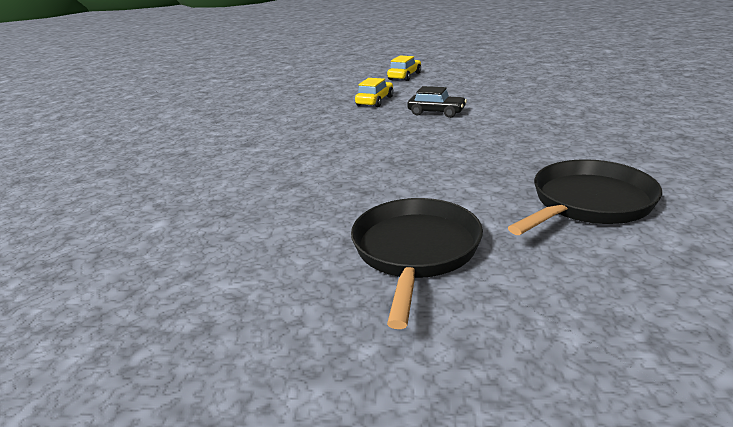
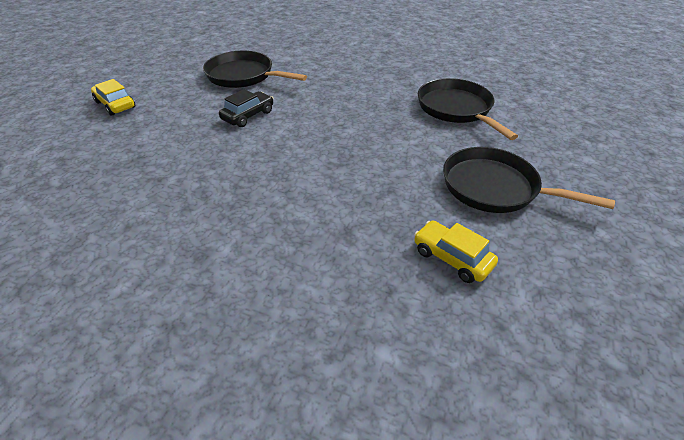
camera: 75 degrees left, 15 degrees up
yellow car [355,78,394,107] -> yellow car moved to [414,220,498,283]
none -> black pan [203,51,307,88]

